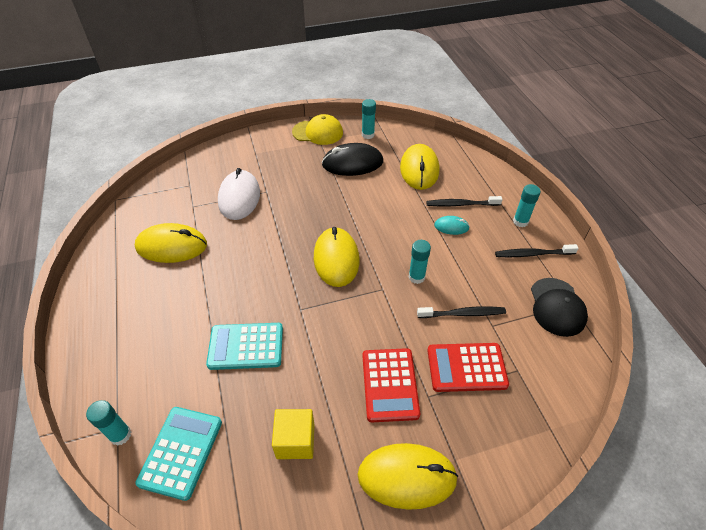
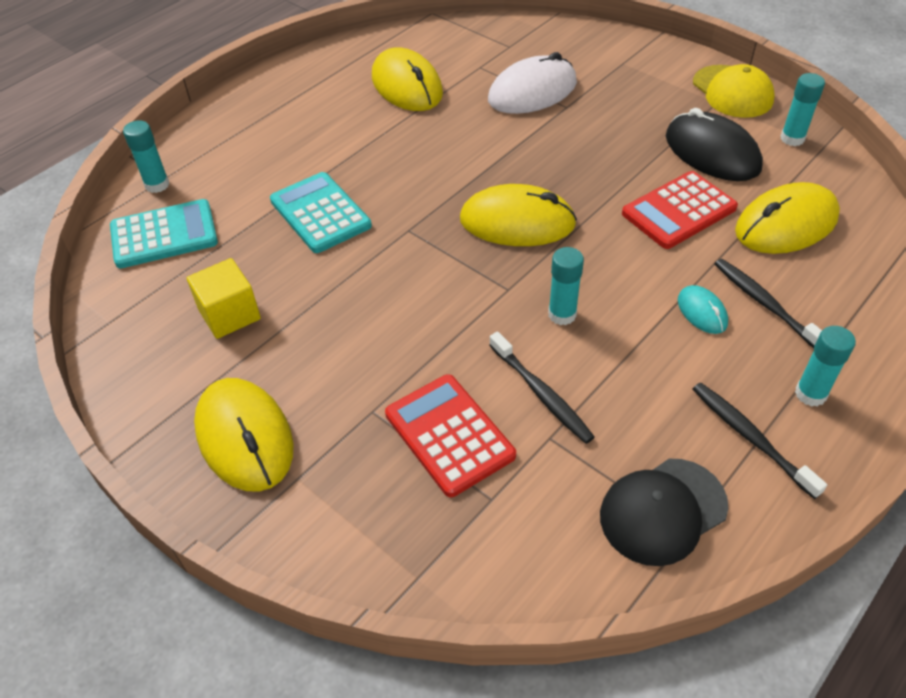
camera: 60 degrees right, 0 degrees up
yellow mouse [314,227,360,287] -> yellow mouse turned 45 degrees clockwise [460,184,577,246]
red calculator [362,348,420,422] -> red calculator moved to [622,171,738,249]

